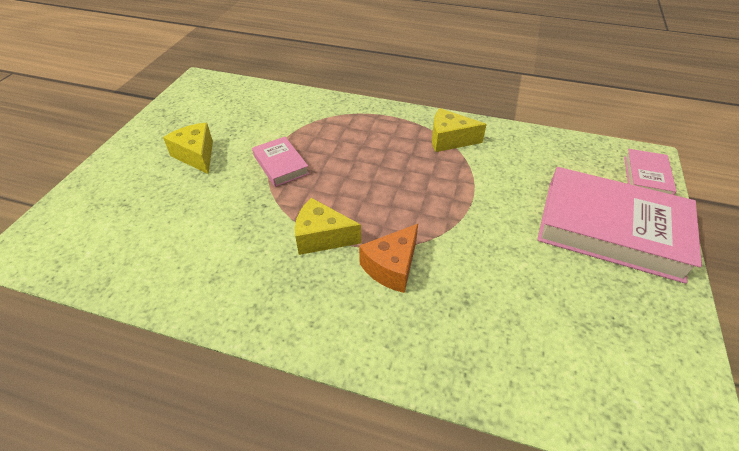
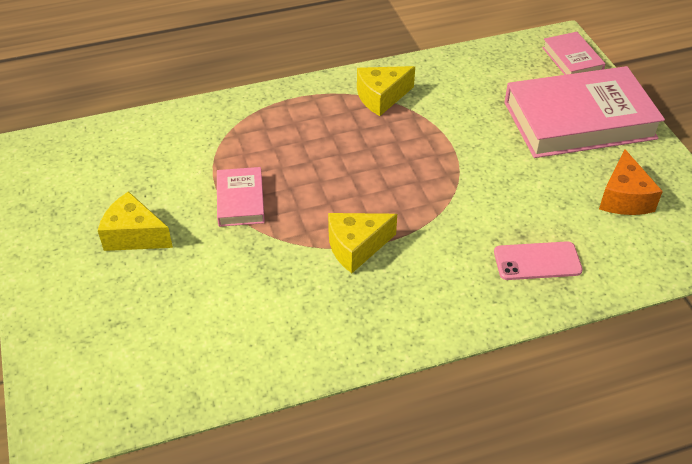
camera: 35 degrees left, 0 degrees up
pink book [252,137,309,187] -> pink book turned 60 degrees clockwise [217,167,265,227]
orange cheese [359,224,418,293] -> orange cheese moved to [599,149,663,215]
none -> pink phone [494,241,583,280]

